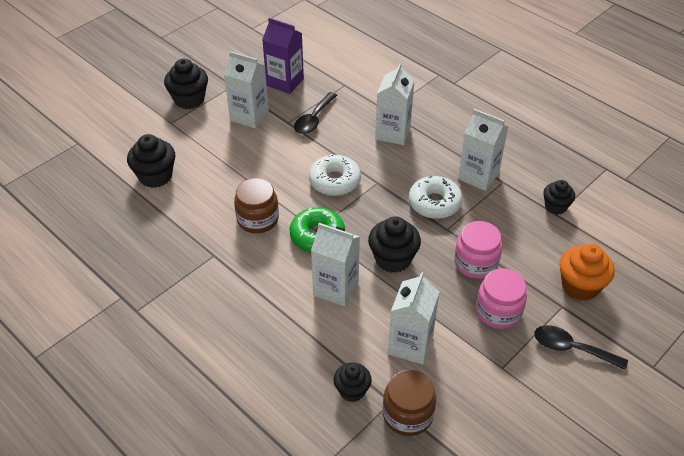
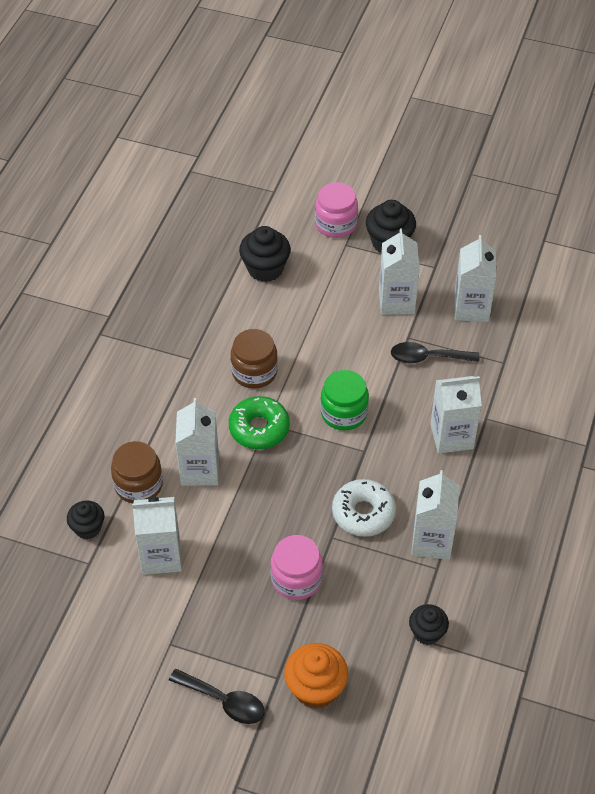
camera: 65 degrees right, 5 degrees up
purple carton [262,18,304,94] -> white carton [454,235,497,322]
white donut [309,154,361,196] -> green jar [320,370,369,431]
black cupcake [368,216,421,273] -> none
brown jar [383,370,436,436] -> brown jar moved to [111,441,163,503]
pink jar [476,268,527,329] -> pink jar moved to [315,182,358,238]
black spoon [534,325,628,370] -> black spoon turned 120 degrees clockwise [169,669,265,724]

